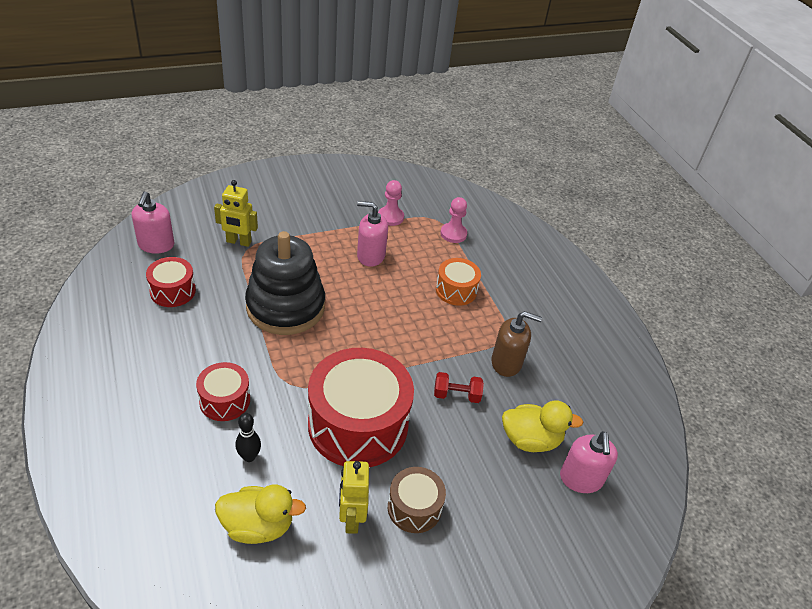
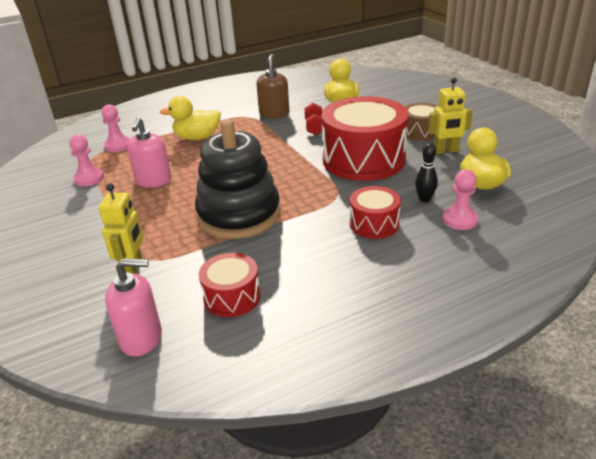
camera: 90 degrees left, 10 degrees down
orange drum [436,258,481,306] -> yellow duck [160,96,221,140]
pink soap dispenser [560,431,618,493] -> none
none -> pink pawn [443,169,478,230]

